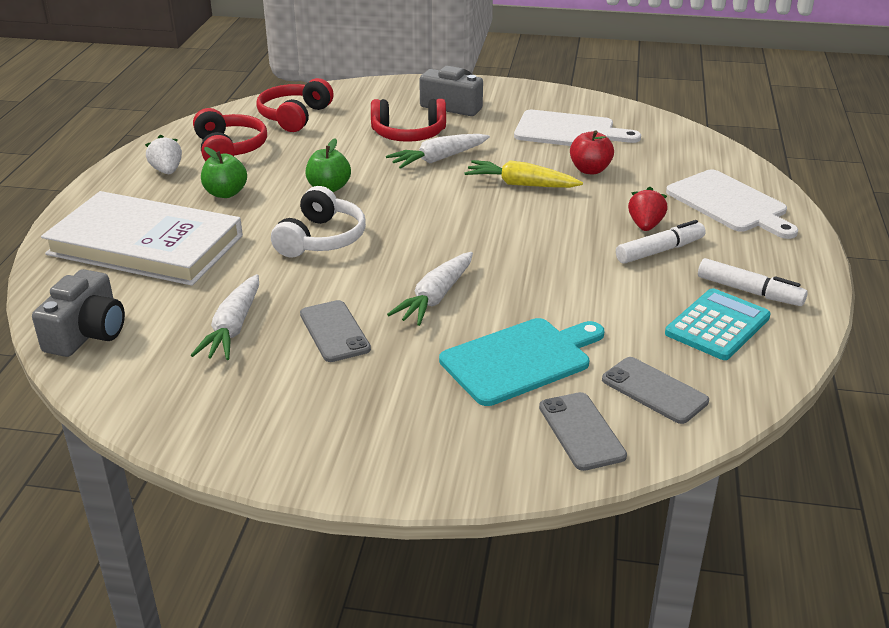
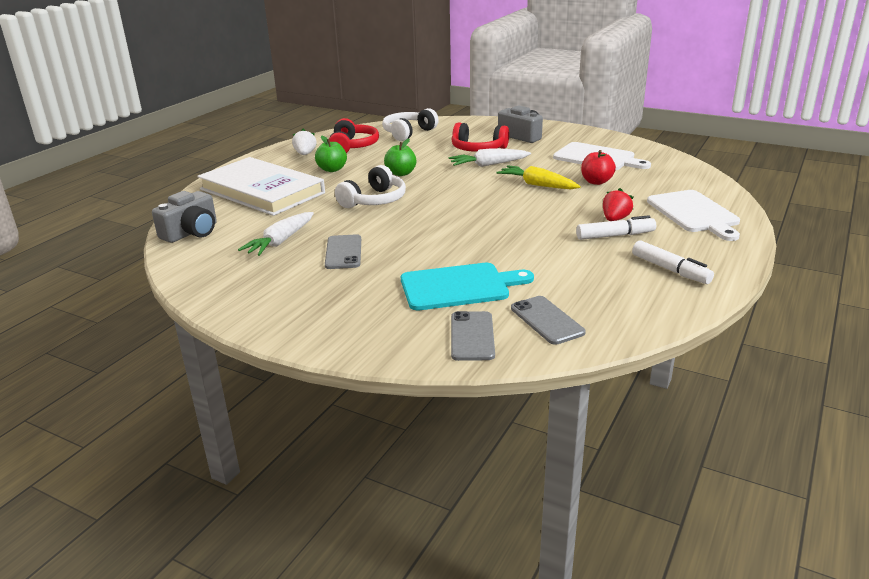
camera: 20 degrees right, 5 degrees down
red headphones [256,78,334,132] -> white headphones [382,108,439,141]
white carrot [387,252,473,326] -> none
turquoise calculator [665,288,771,360] -> none

